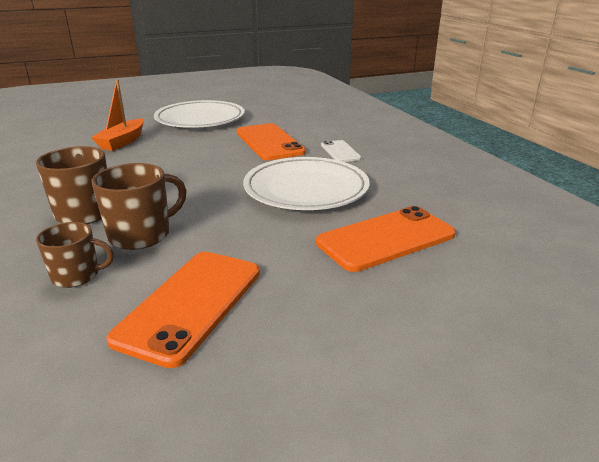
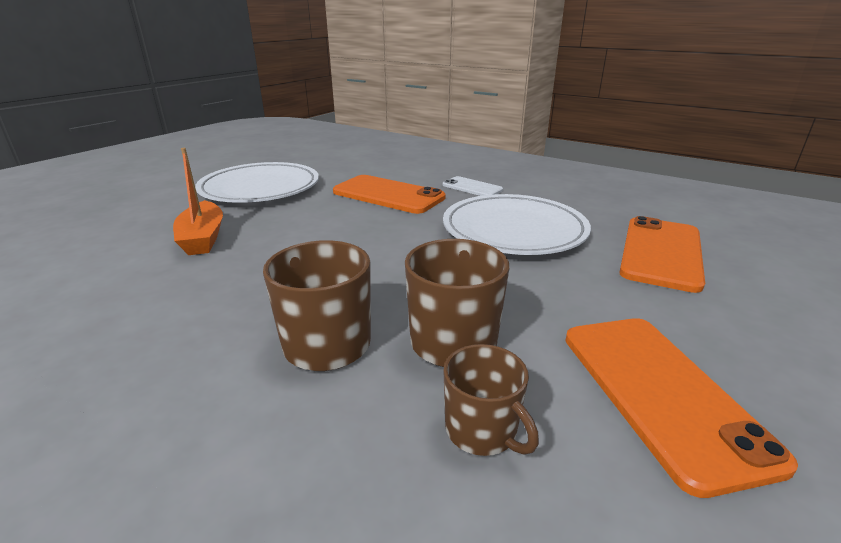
camera: 35 degrees left, 0 degrees up
brown mug [36,222,114,288] -> brown mug turned 90 degrees clockwise [443,344,539,456]

